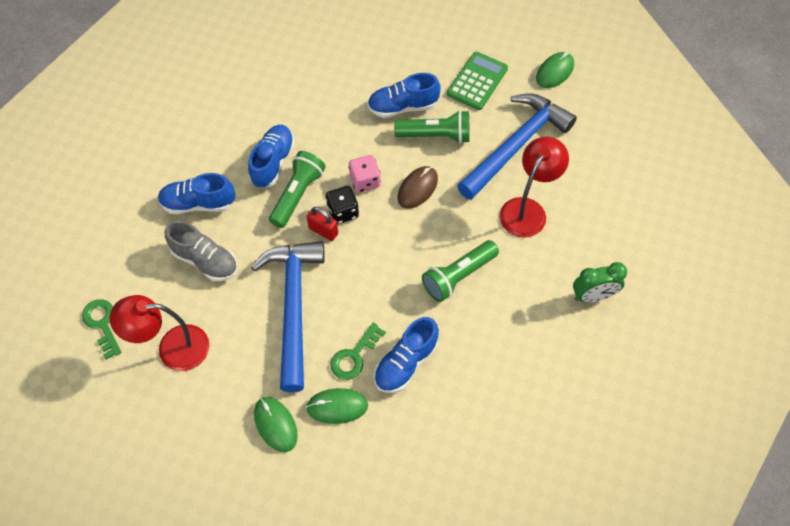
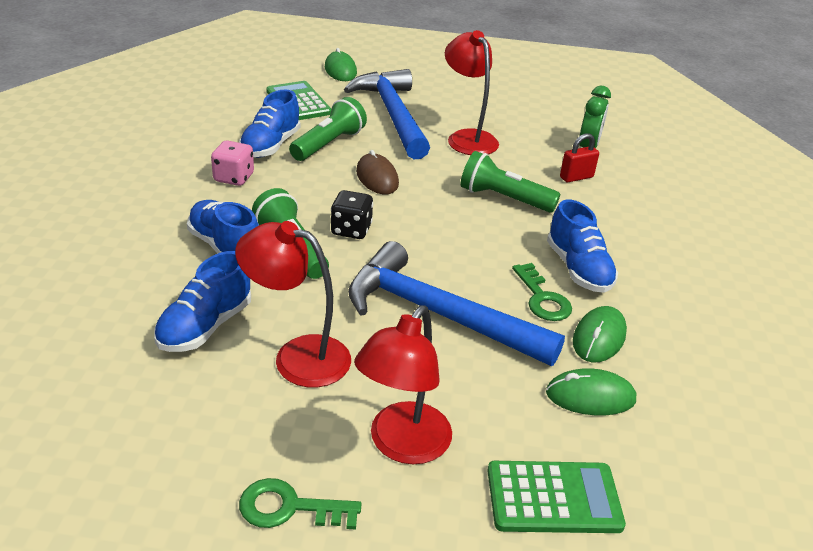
camera: 60 degrees left, 25 degrees down
grey shoe [165,221,237,281] -> red lamp [235,221,351,387]
red padlock [307,207,338,241] -> red padlock moved to [560,133,599,182]
pink dice [349,155,381,193] -> pink dice moved to [211,140,254,186]
green flashlight [422,240,499,302] -> green flashlight turned 120 degrees clockwise [461,151,560,213]
none -> green calculator [487,461,626,533]

